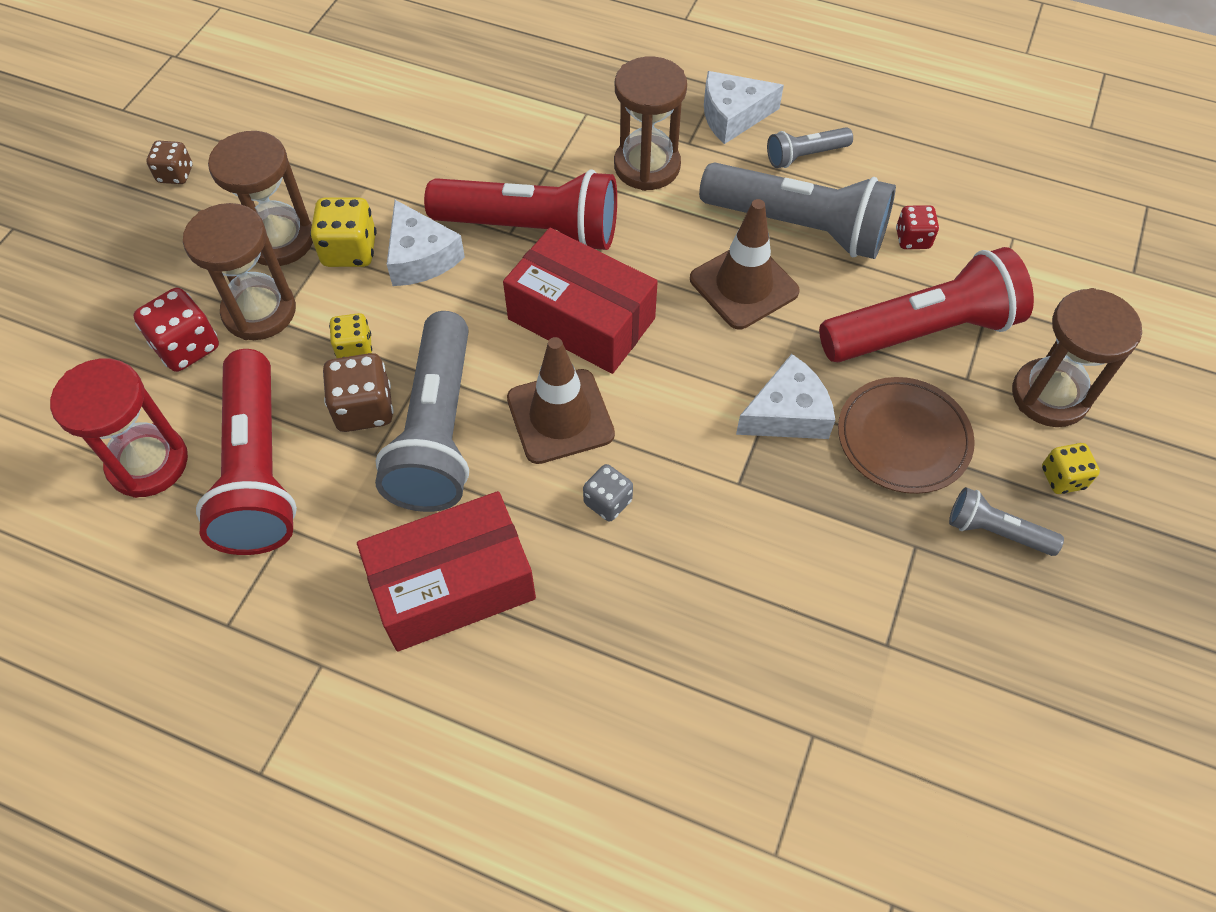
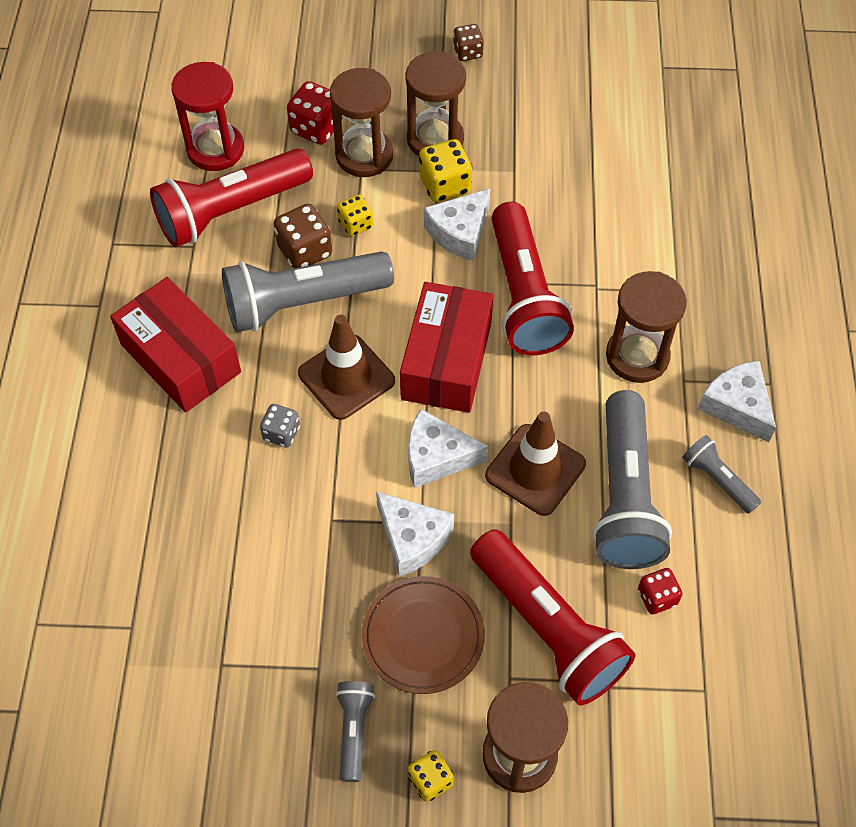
camera: 70 degrees right, 0 degrees up
none -> white cheese [408,409,488,488]

